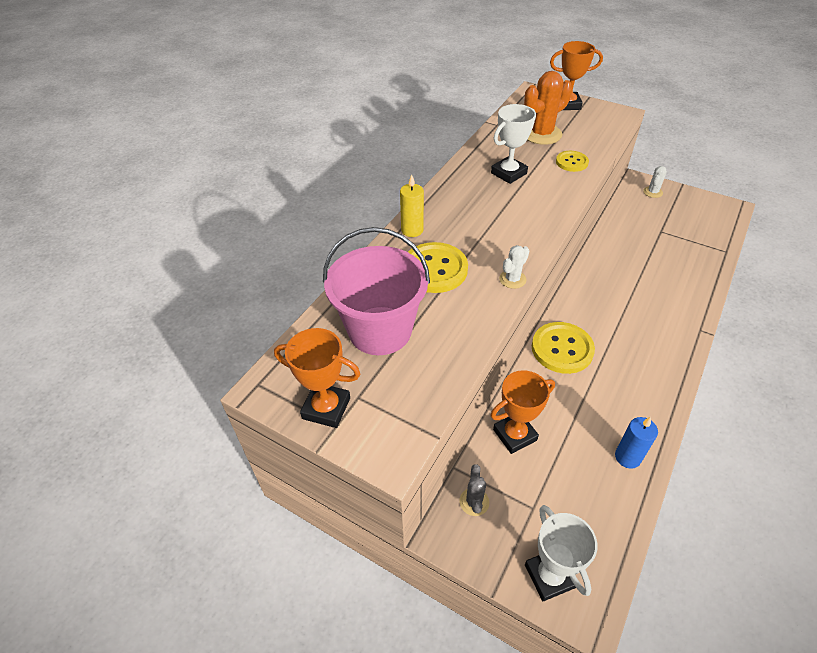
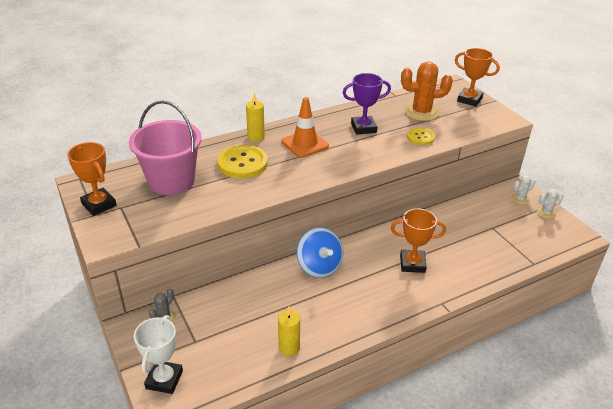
camera: 30 degrees right, 10 degrees down
white trophy [491,104,536,184] -> purple trophy [343,73,391,135]
orange trophy [491,370,555,454] -> orange trophy moved to [391,208,446,273]
white cactus [499,245,530,289] -> white cactus moved to [537,189,563,219]
yellow button [532,322,595,374] -> blue spinning top [297,227,343,278]
blue candle [615,417,658,469] -> yellow candle [278,306,300,357]
none -> orange traffic cone [281,97,329,158]

